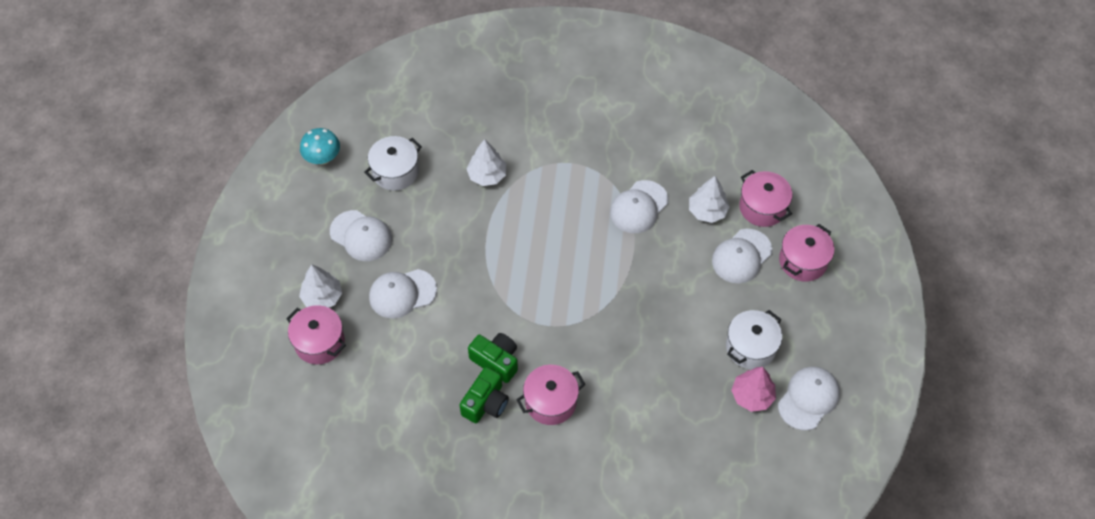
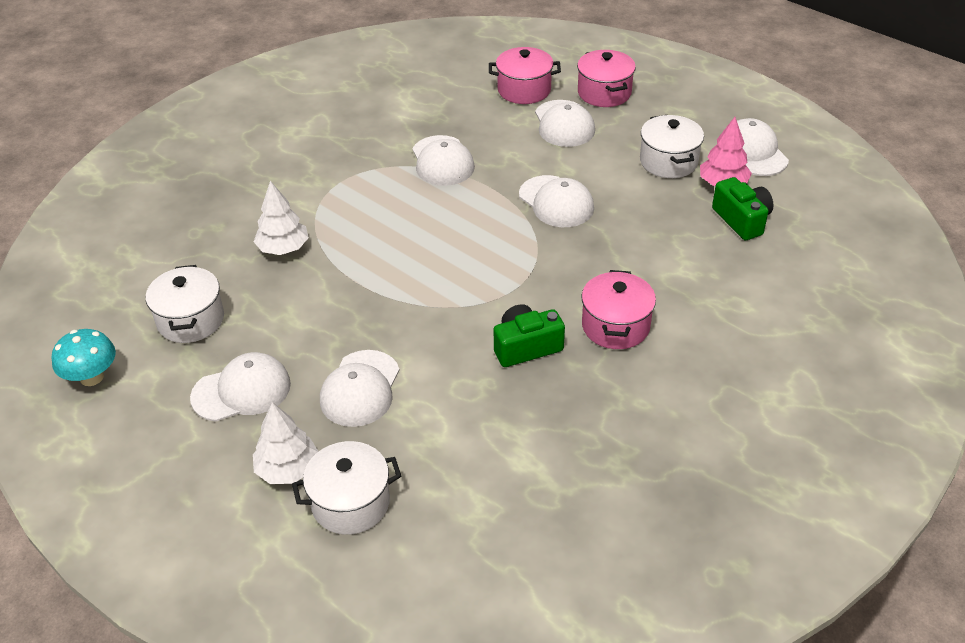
camera: 55 degrees left, 15 degrees down
pink pot [286,305,346,364] -> white pot [292,441,401,535]
green camera [459,367,509,423] -> green camera moved to [712,177,774,240]
white tree [689,176,730,223] -> none
none -> white cap [519,175,594,227]

